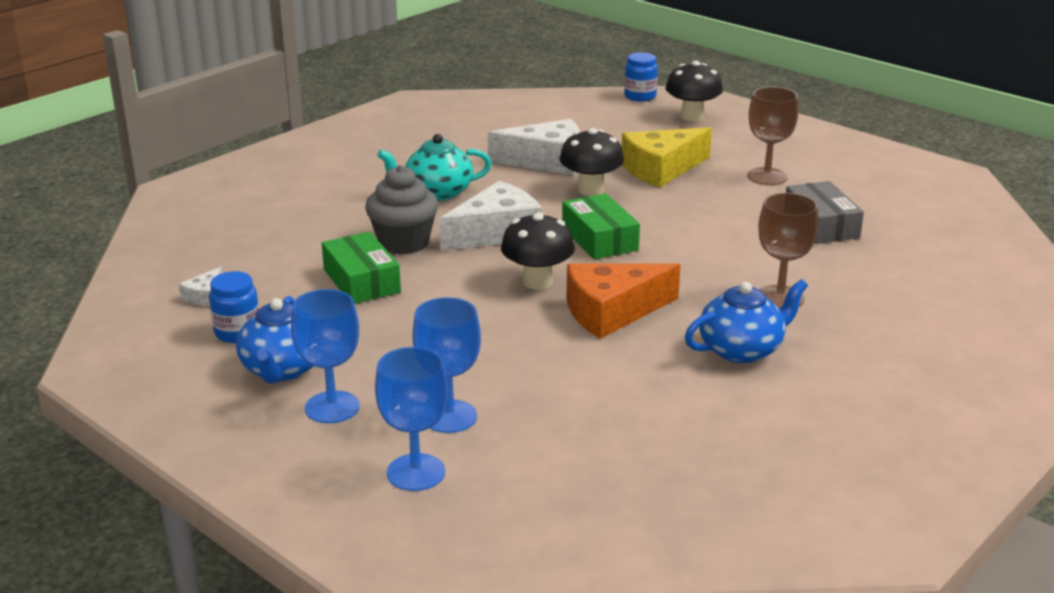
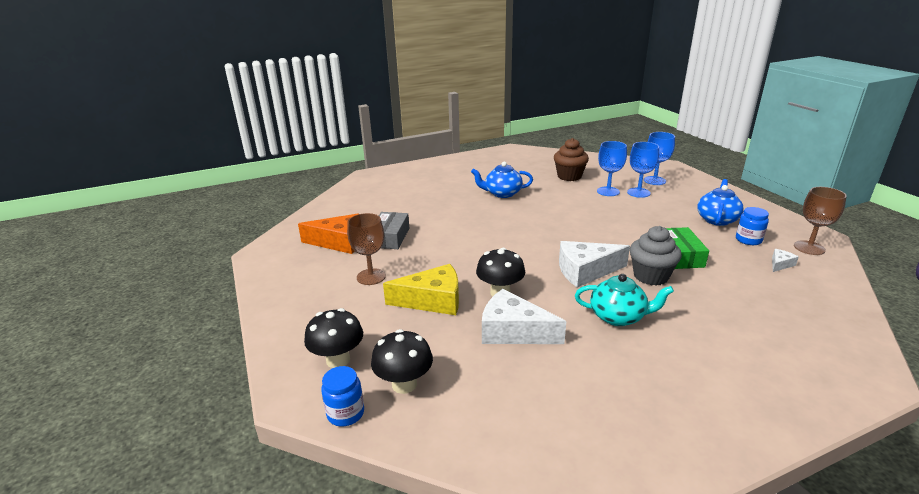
camera: 155 degrees left, 0 degrees up
blue goblet [291,289,360,423] -> blue goblet moved to [597,141,627,196]
black mushroom [501,212,575,290] -> black mushroom moved to [371,329,433,394]
green box [562,193,640,259] -> none
orange cheese [567,263,680,339] -> orange cheese moved to [298,213,359,254]
brown goblet [759,193,819,309] -> brown goblet moved to [794,187,847,255]
none -> brown cupcake [554,138,589,181]

